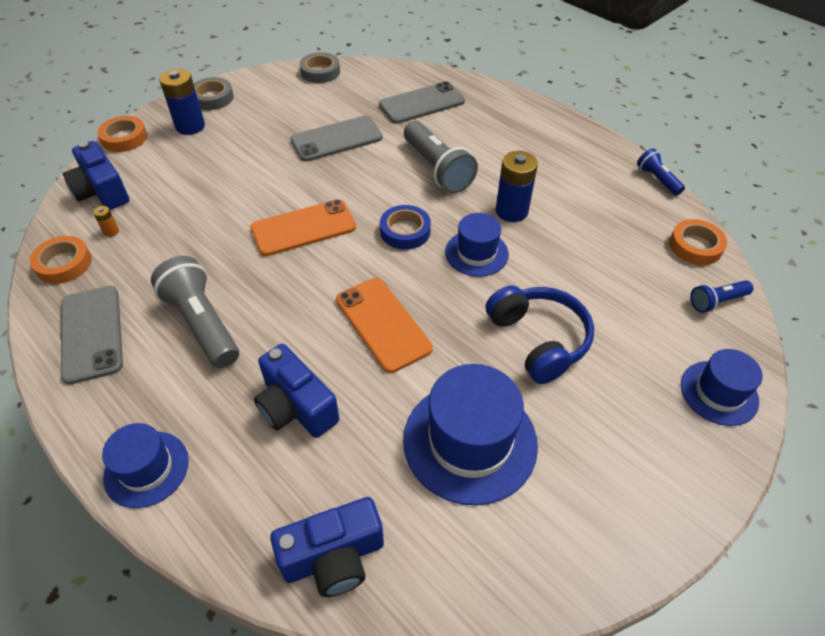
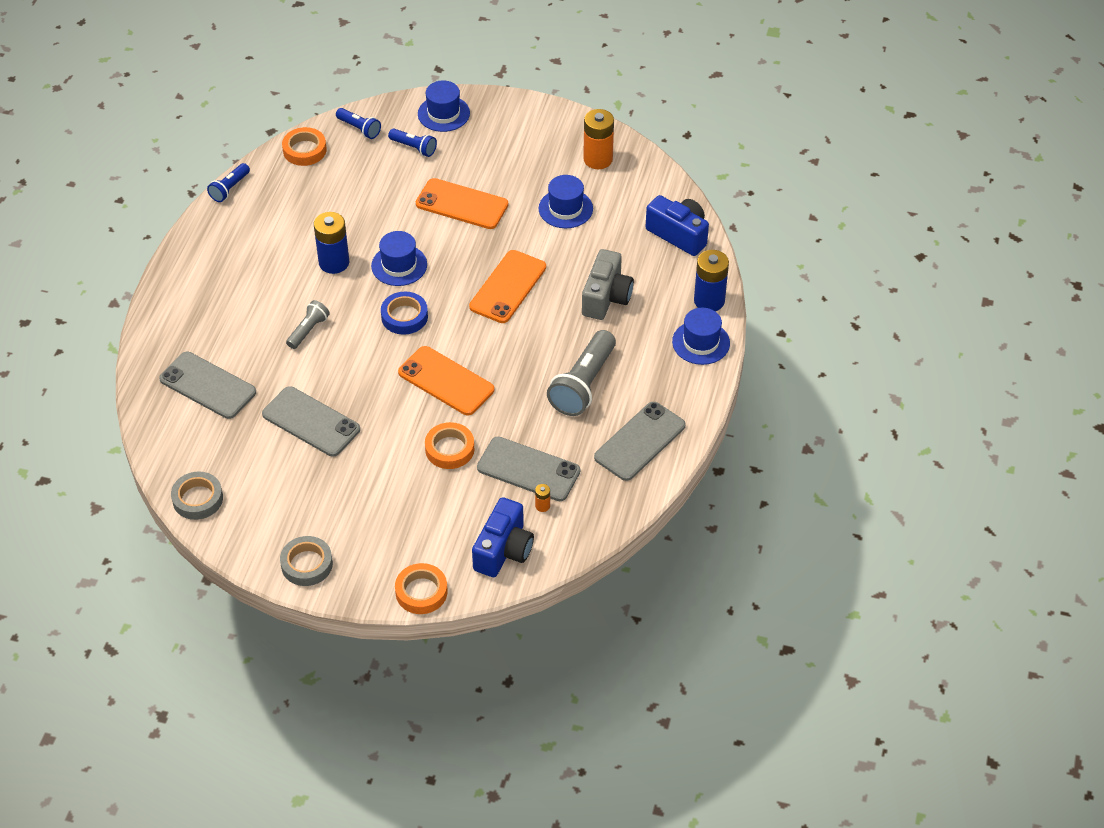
camera: 120 degrees left, 0 degrees up
orange tape [30,236,92,284] -> orange tape moved to [425,422,474,469]
blue battery [159,69,205,135] -> blue battery moved to [694,250,729,311]
blue camera [254,344,339,438] -> grey camera [582,249,634,320]
blue hat [403,364,538,505] -> blue hat [539,175,593,228], size x0.60
grey flashlight [404,121,478,193] -> grey flashlight [286,300,330,349], size x0.54
blue headphones [486,285,594,384] -> orange phone [416,178,508,229]
none -> blue flashlight [388,129,437,157]
none -> grey phone [477,437,580,501]
none -> orange battery [583,109,614,169]

